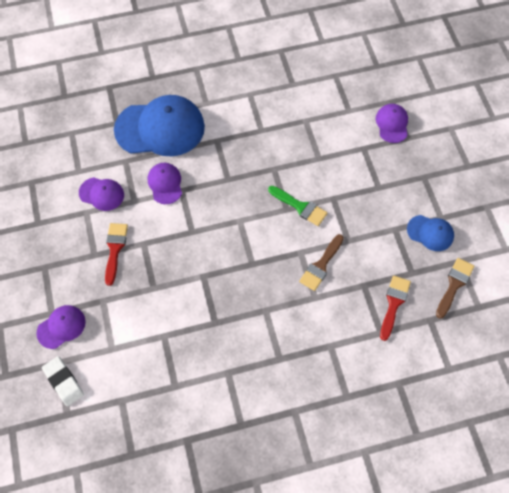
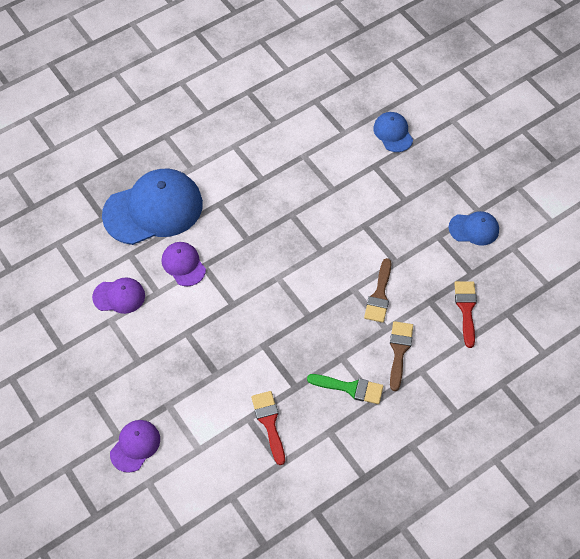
camera: 20 degrees left, 5 degrees down
white eraser [42,356,84,406] -> none
red brush [105,223,128,286] -> red brush moved to [251,391,285,465]
green brush [268,186,328,226] -> green brush moved to [307,374,383,404]
purple cap [376,104,408,143] -> blue cap [373,112,413,152]
brown brush [436,258,474,319] -> brown brush moved to [390,321,413,391]

